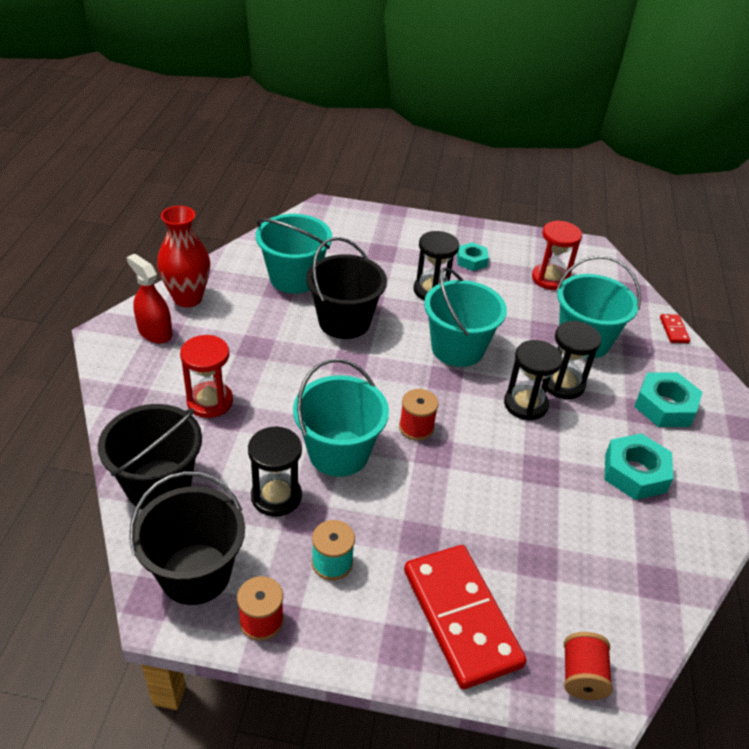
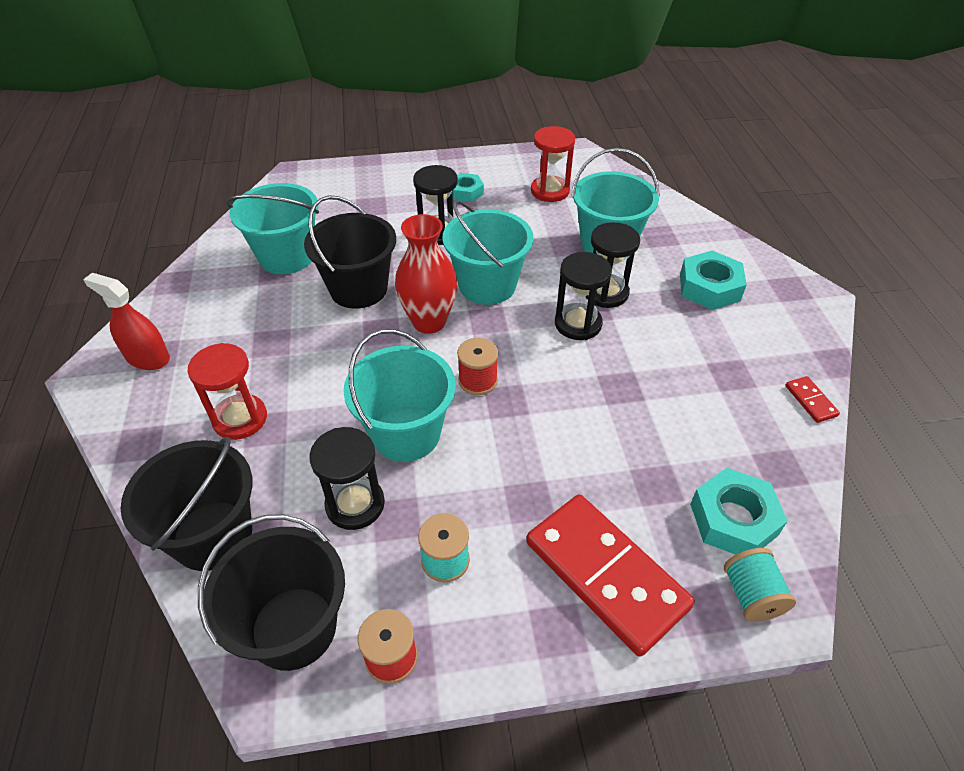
camera: 15 degrees left, 5 degrees up
red vase [157,206,210,307] -> red vase moved to [395,214,457,334]
red spool [564,632,613,700] -> turquoise spool [724,548,796,622]
turquoise nut [605,433,673,500] -> turquoise nut moved to [690,468,788,555]
red domino [660,314,690,343] -> red domino moved to [785,376,840,423]

